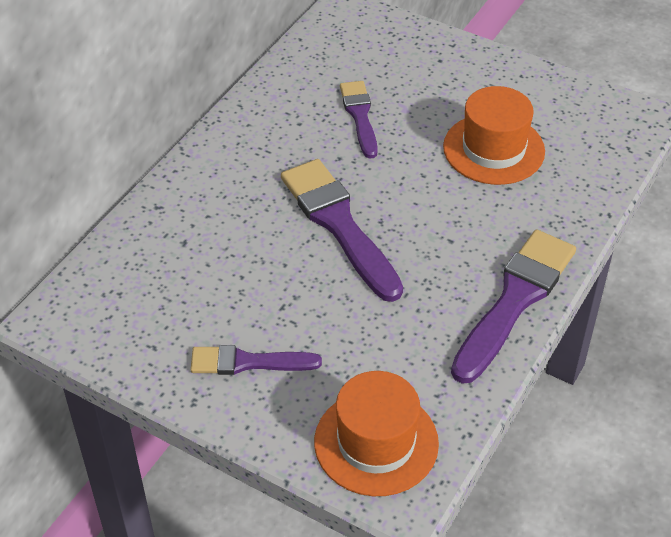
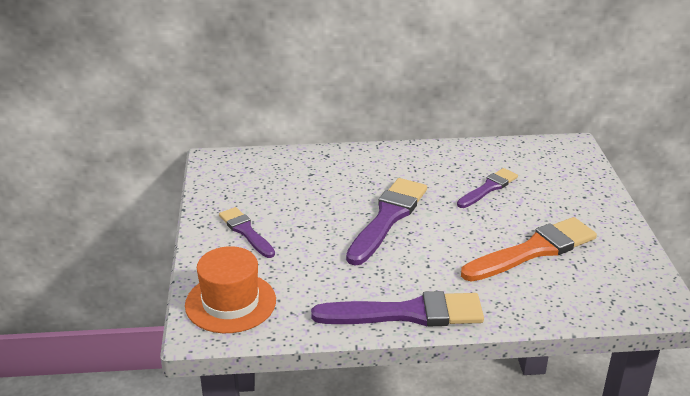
camera: 55 degrees right, 15 degrees down
orange hat [443,86,545,185] -> orange brush [461,217,597,281]

